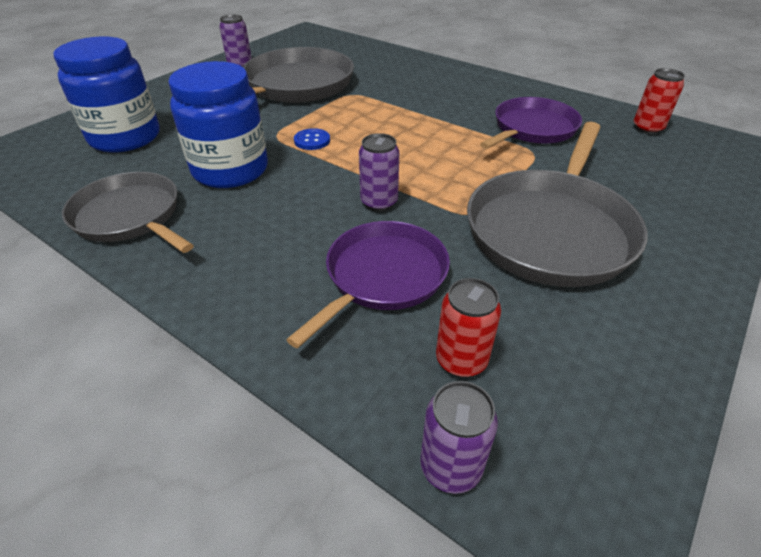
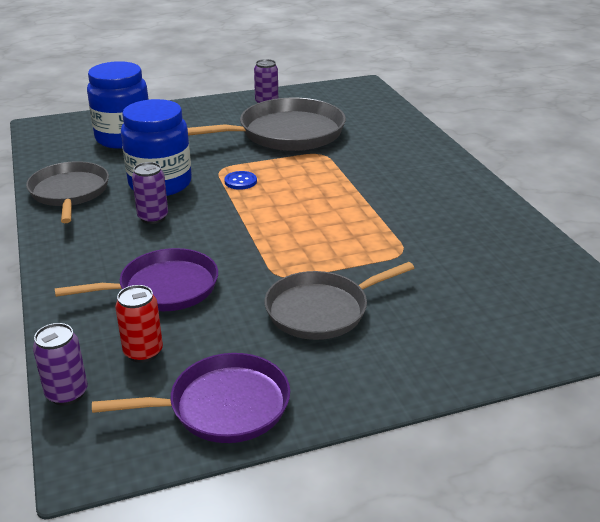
camera: 35 degrees right, 10 degrees down
purple can [359,133,399,212] -> purple can moved to [132,162,168,224]
grey pan [467,122,648,287] -> grey pan [264,262,414,340], size x0.66
purple pan [480,97,582,149] -> purple pan moved to [92,353,290,443]
red can [634,68,685,135] -> none

